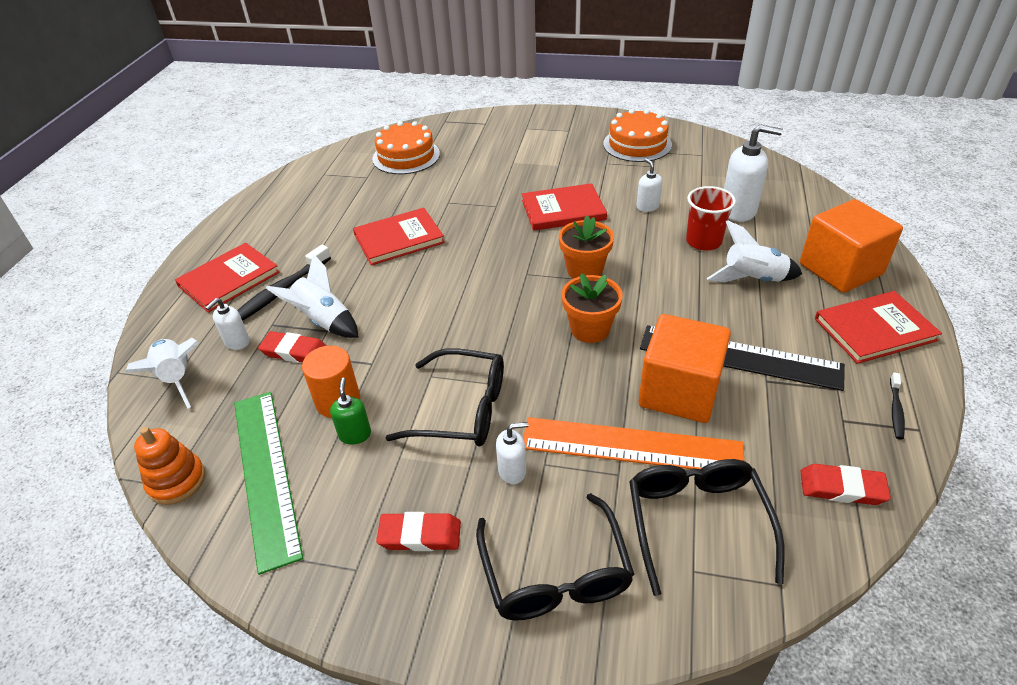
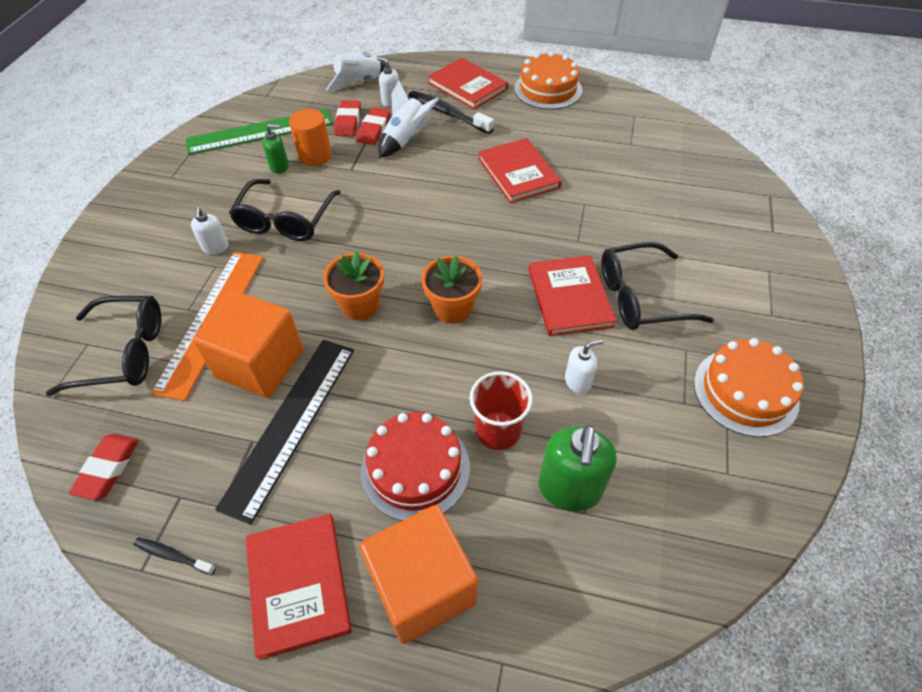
camera: 90 degrees right, 10 degrees up
orange stacking toy [134,427,205,505] -> none
orange cake [372,121,440,174] -> orange cake moved to [514,51,582,110]
red eraser [376,512,461,551] -> red eraser moved to [334,100,361,136]
black glasses [476,493,635,621] -> black glasses moved to [602,242,714,330]
white rocket [707,220,802,282] -> red cake [361,412,470,521]
white soap dispenser [724,124,783,222] -> green soap dispenser [539,425,617,511]

